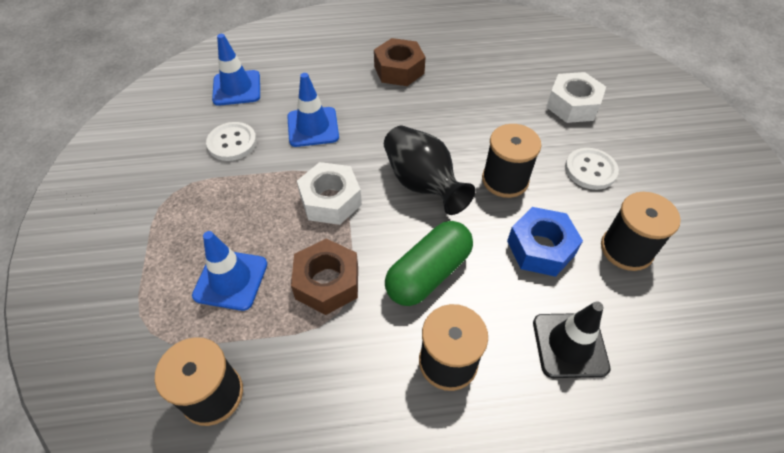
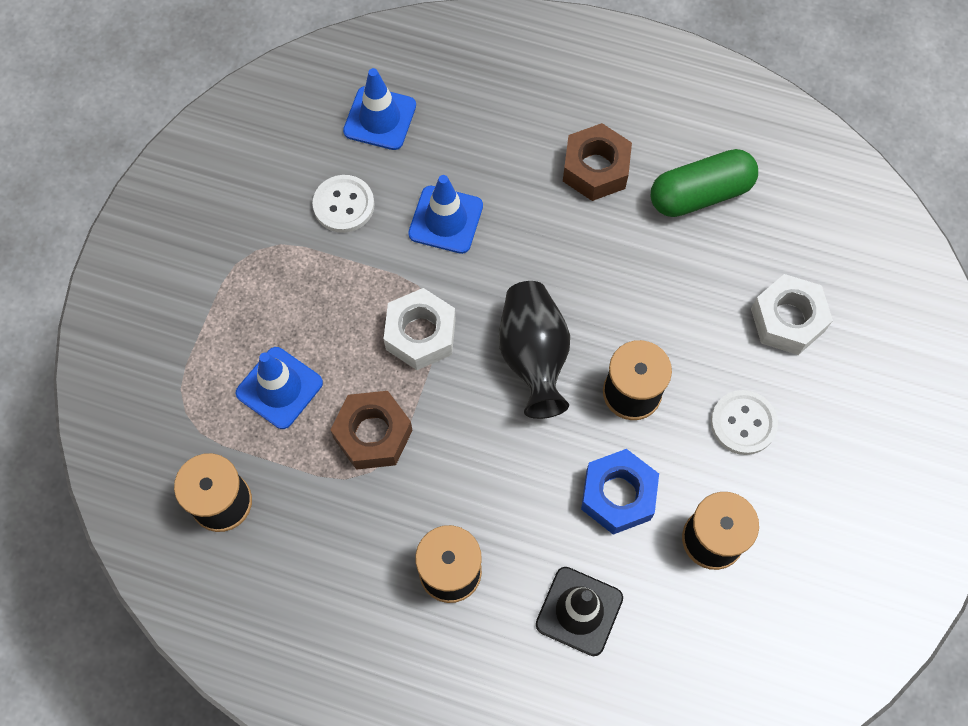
camera: 25 degrees right, 15 degrees up
green capsule [385,221,473,306] -> green capsule moved to [651,149,758,217]

